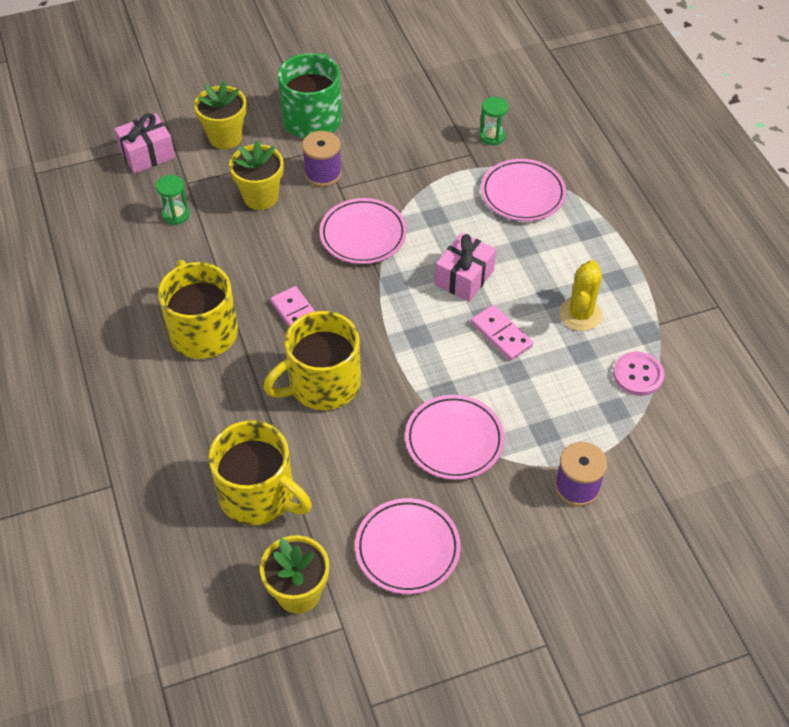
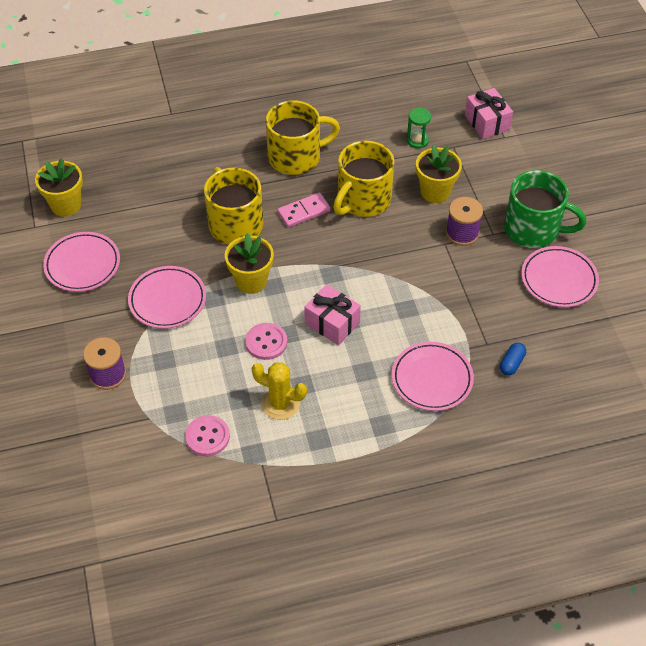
camera: 95 degrees right, 0 degrees up
yellow flower pot [194,81,247,149] -> yellow flower pot moved to [225,233,274,294]
yellow mug [208,420,312,525] -> yellow mug moved to [333,141,394,217]
pink plate [320,198,407,264] -> pink plate moved to [521,246,599,307]
pink domino [471,305,533,360] -> pink button [245,323,287,360]
green hourglass [480,97,508,145] -> blue capsule [500,343,526,375]

